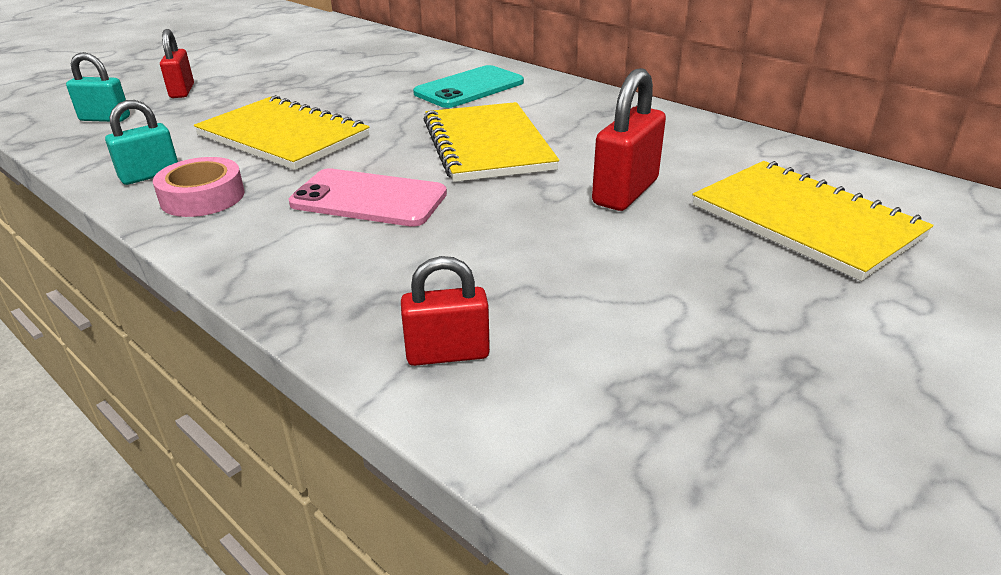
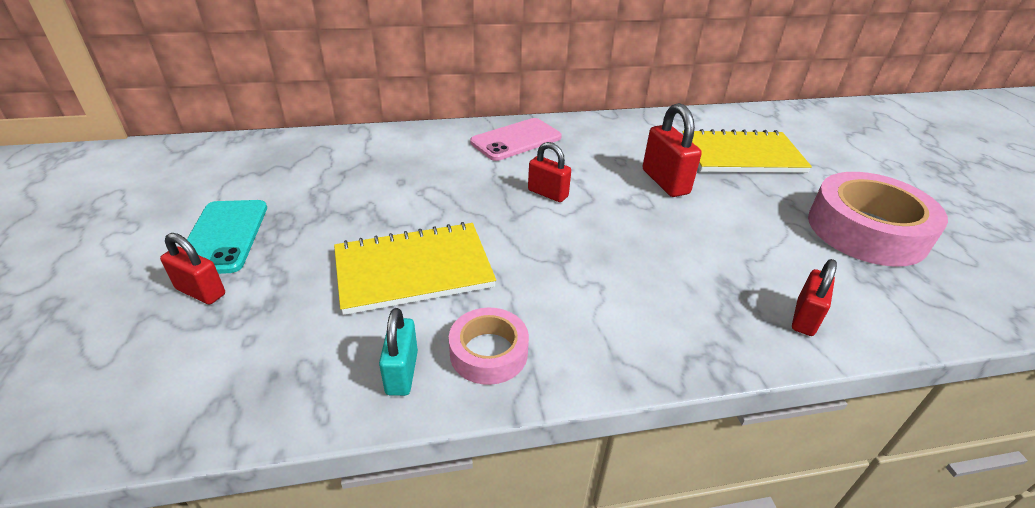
camera: 55 degrees left, 5 degrees up
turquoise padlock [66,52,130,122] -> none
pink phone [289,168,447,227] -> pink phone moved to [470,118,562,161]
turquoise phone [413,65,524,108] -> turquoise phone moved to [187,200,267,274]
yellow notebook [423,102,559,182] -> red padlock [528,142,571,202]
none -> pink tape [808,172,948,267]

